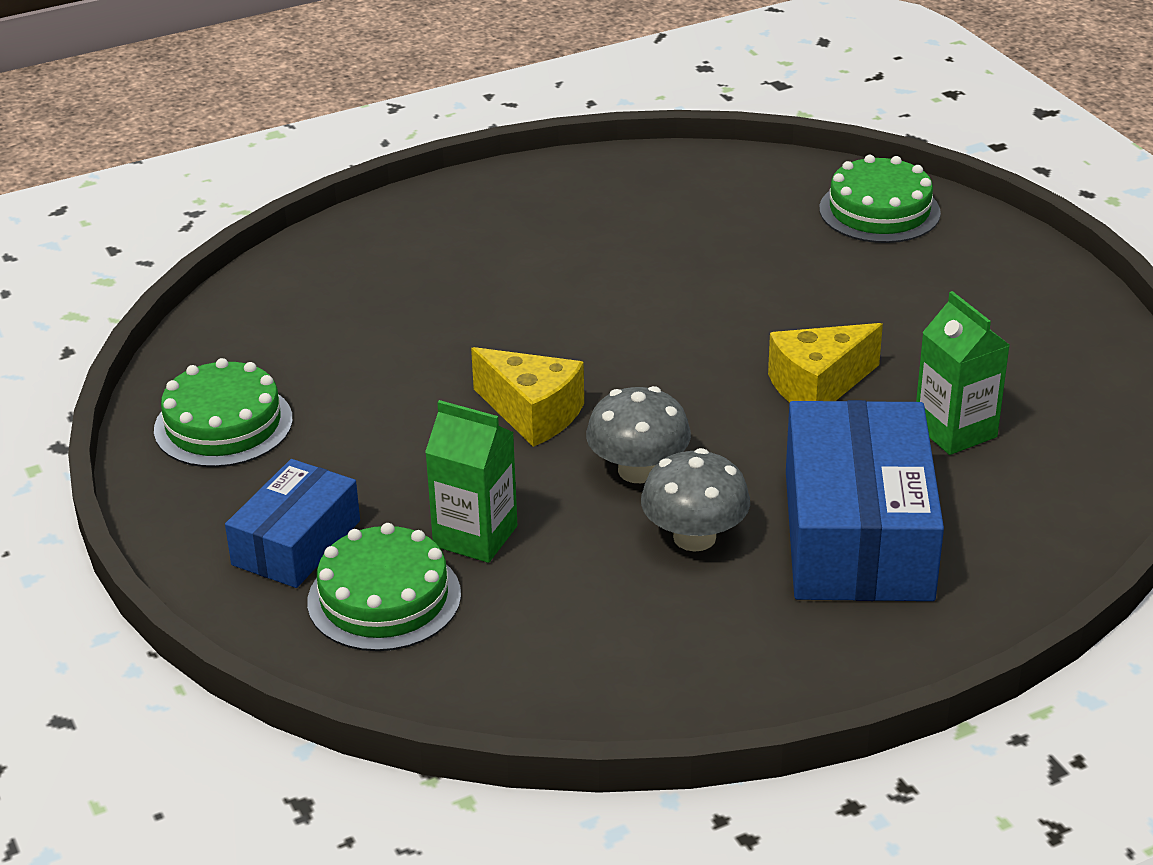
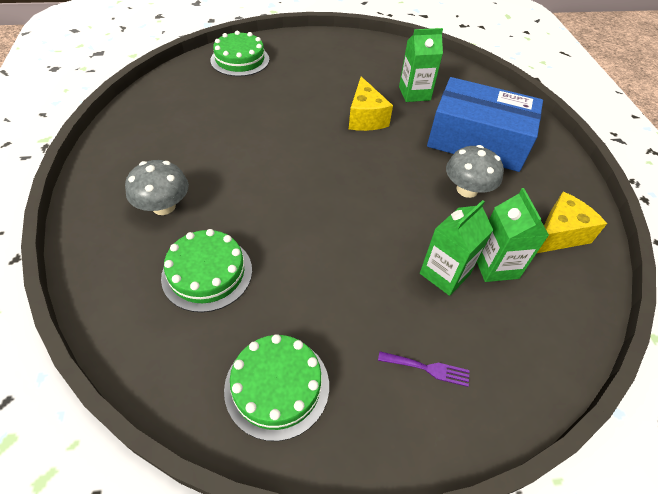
camera: 75 degrees left, 15 degrees up
blue box [225,459,360,588] -> purple fork [378,351,470,387]
green cake [307,523,461,651] -> green cake moved to [161,229,252,312]
yellow cheese [471,347,584,447] -> yellow cheese moved to [537,192,607,253]
grey mushroom [586,386,691,483] -> grey mushroom moved to [125,160,189,215]
none -> green carton [477,188,549,282]

